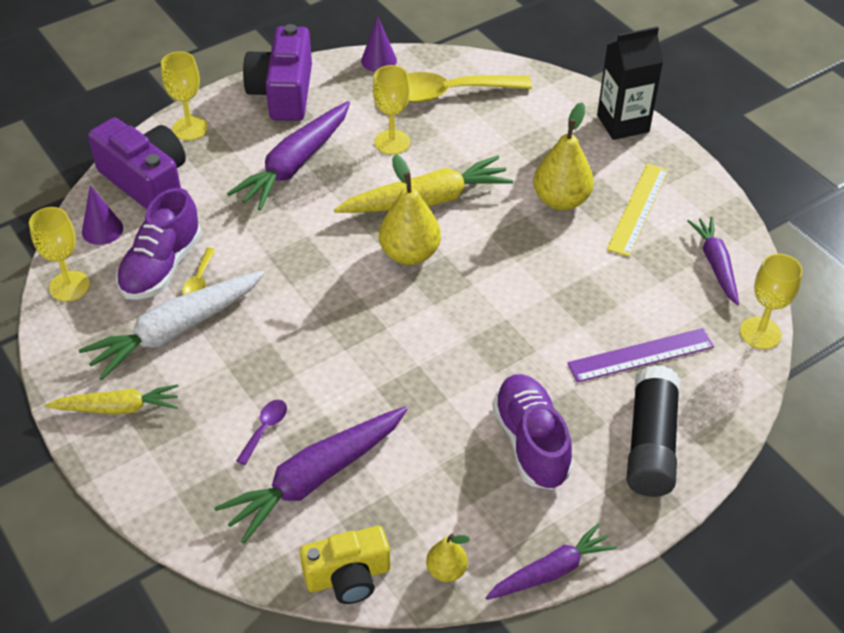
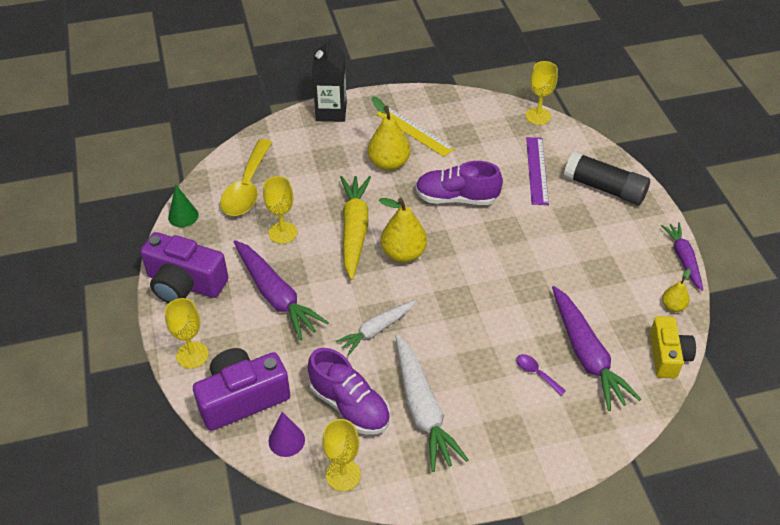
camera: 70 degrees left, 0 degrees up
yellow carrot [45,384,178,415] -> none
yellow spoon [182,248,216,295] -> none
purple cone [361,16,397,72] -> green cone [168,184,199,227]
purple shoe [492,374,572,490] -> purple shoe moved to [415,161,503,205]
purple carrot [687,217,739,305] -> none
none -> white carrot [336,300,416,355]

